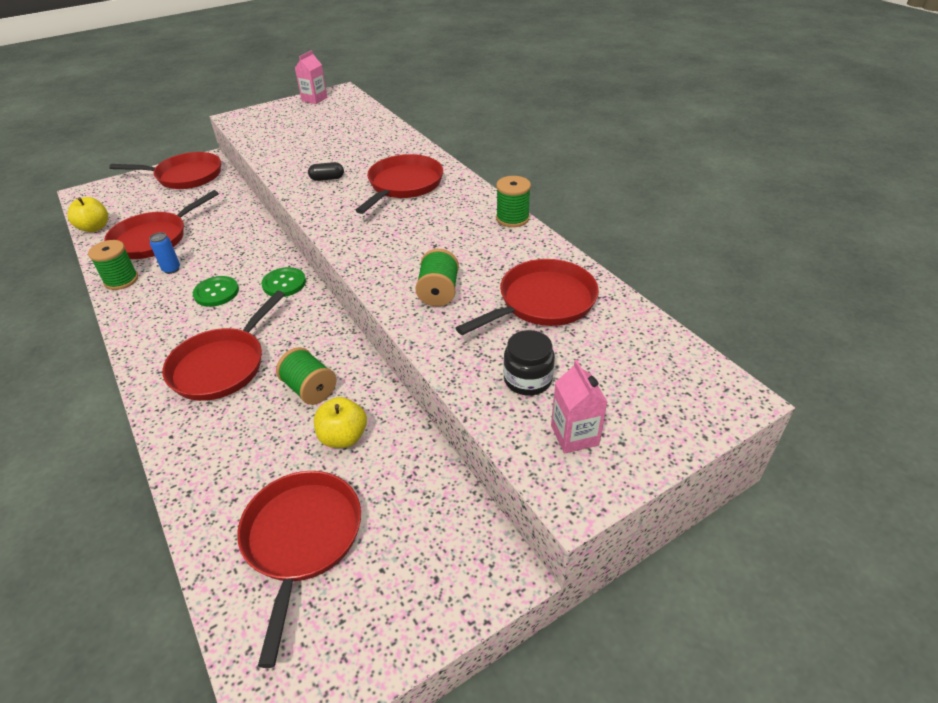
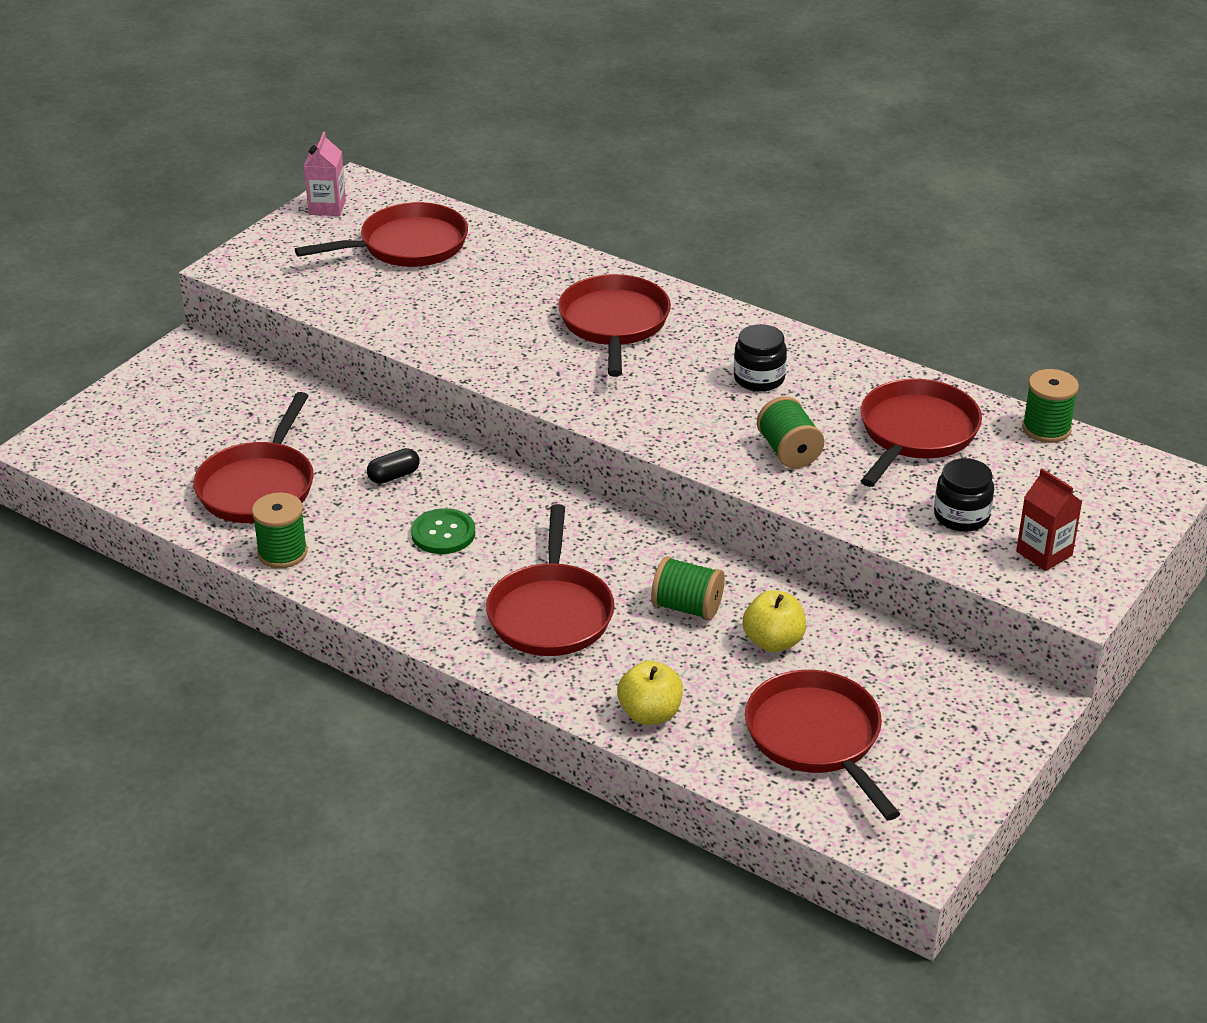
camera: 25 degrees left, 5 degrees down
yellow apple [67,197,108,232] -> yellow apple moved to [617,661,683,725]
red pan [109,152,221,189] -> red pan moved to [295,202,468,267]
blue can [149,232,180,274] -> none
green button [261,267,306,297] -> none
black capsule [308,162,344,181] -> black capsule moved to [367,448,420,484]
green spool [496,176,531,227] -> green spool moved to [1022,369,1079,443]
pink carton [551,360,607,453] -> red carton [1016,468,1083,571]
none -> black jar [734,324,787,392]

